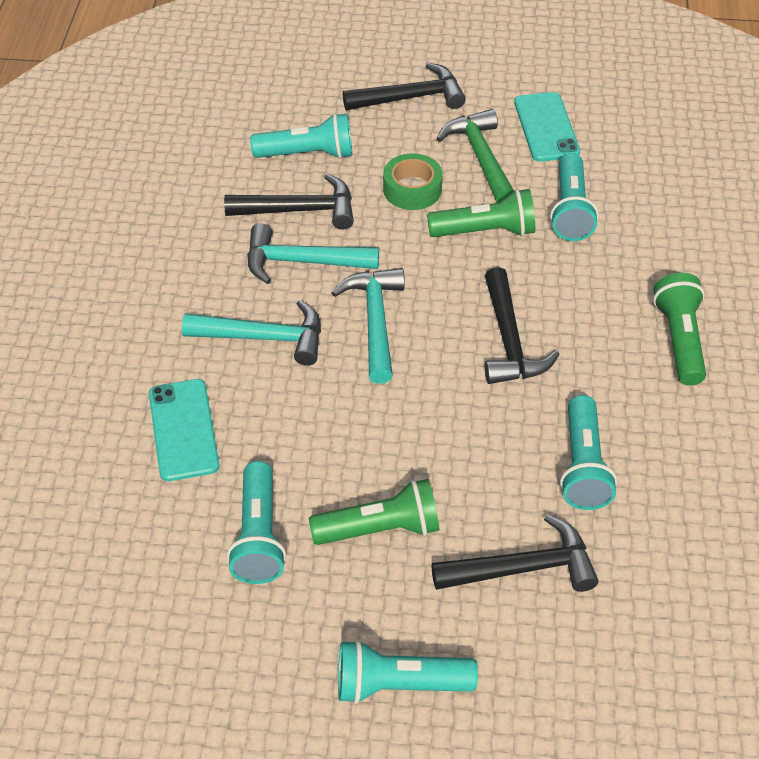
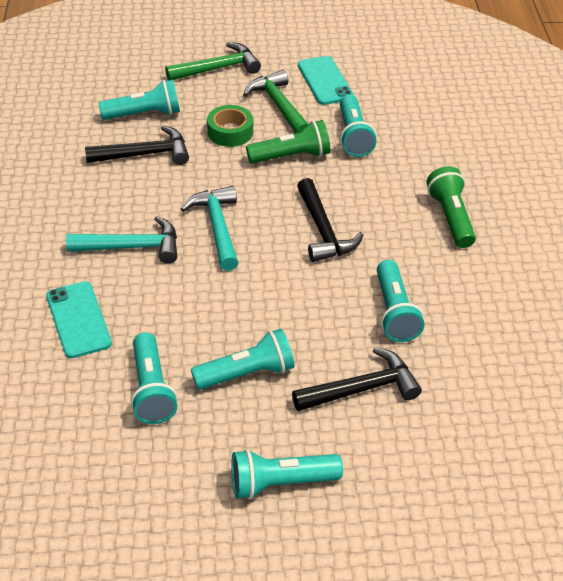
camera: 10 degrees left, 5 degrees down
turquoise hammer [247,223,379,284] -> none
green flashlight [309,479,440,545] -> turquoise flashlight [191,329,294,390]
black hammer [343,63,466,110] -> green hammer [165,42,261,80]

